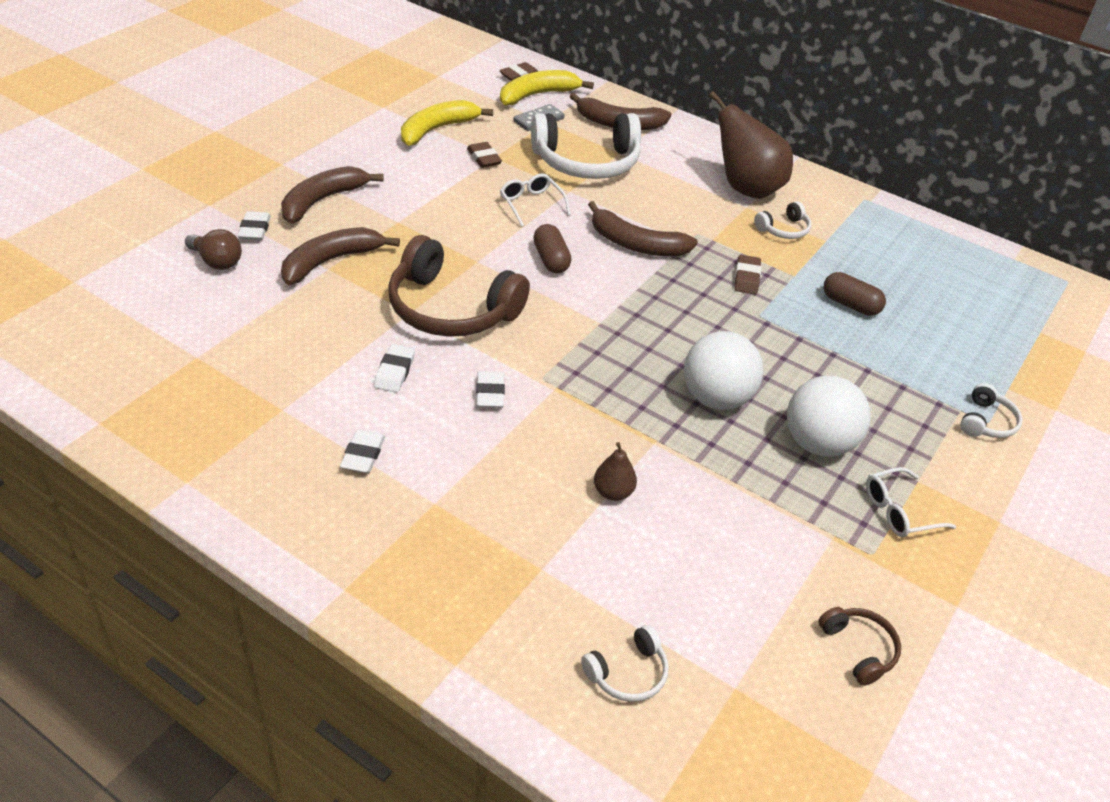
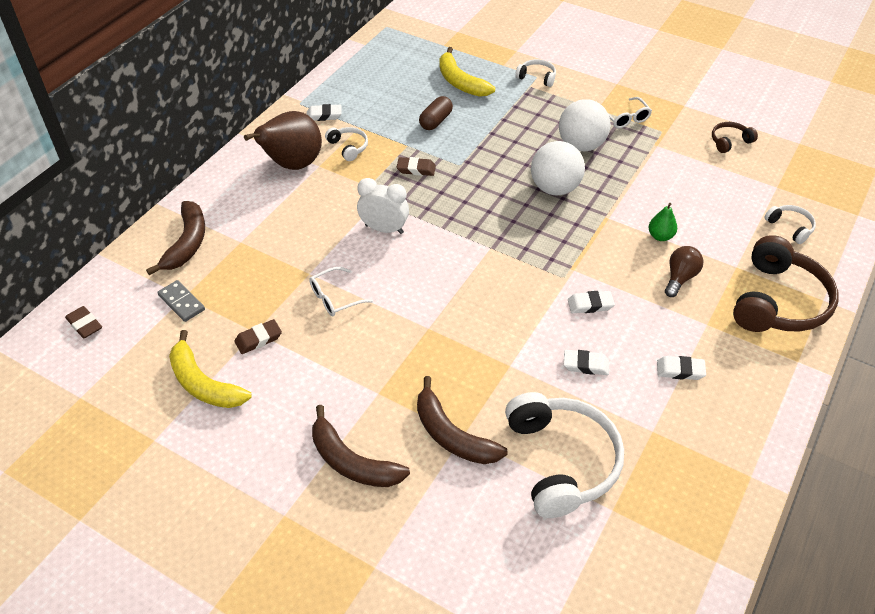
camera: 90 degrees left, 5 degrees up
brown light bulb [185,229,242,270] -> brown light bulb moved to [665,246,703,297]
white eraser [238,211,271,240] -> white eraser moved to [307,104,341,121]
brown headphones [388,235,530,337] -> brown headphones moved to [733,235,839,332]
yellow banana [500,70,594,105] -> yellow banana moved to [439,47,495,97]
white headphones [531,113,641,179] -> white headphones moved to [505,392,624,518]
brown capsule [533,224,571,273] -> none
brown banana [588,201,698,256] -> white clock [357,178,409,234]
brown pear [594,442,637,501] -> green pear [649,203,677,241]

